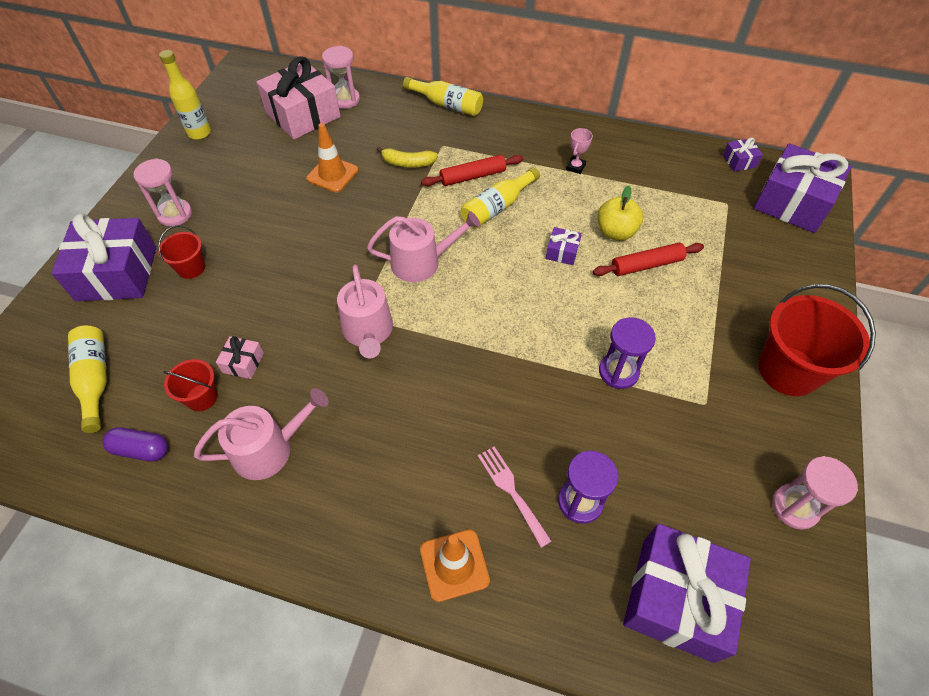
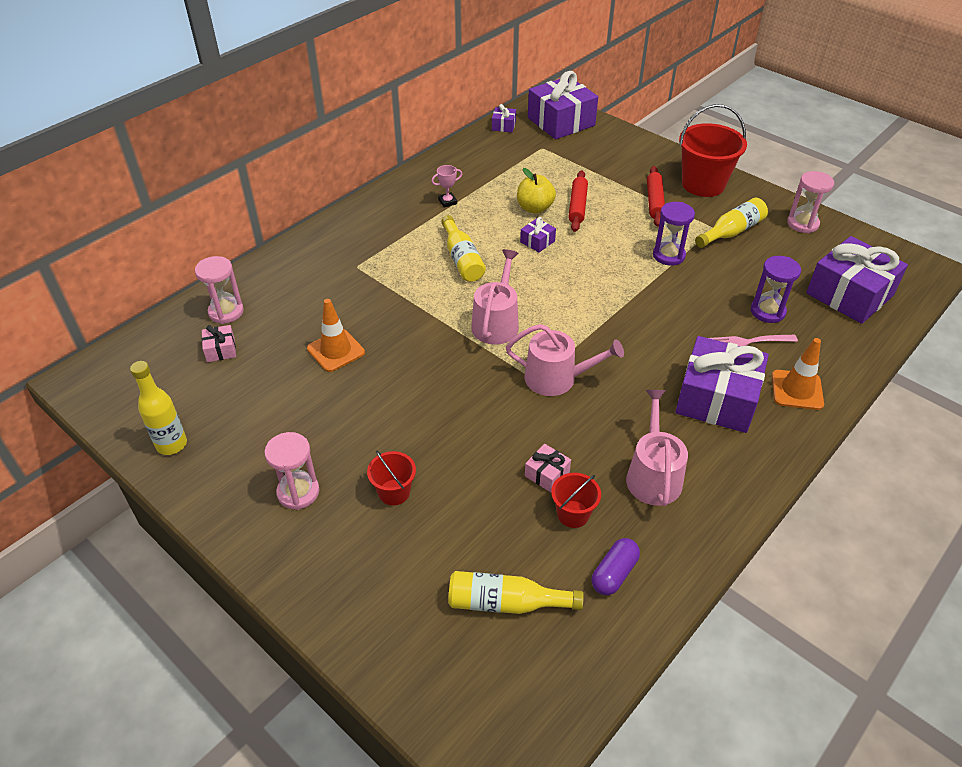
camera: 65 degrees left, 10 degrees down
purple gift [51,213,156,301] -> purple gift moved to [675,336,769,433]
pink gift [256,56,341,139] -> pink gift [202,325,236,362], size x0.43
yellow banana [376,146,438,167] -> none
yellow bottle [403,77,483,116] -> yellow bottle moved to [695,198,768,248]
red rolling pin [421,155,523,186] -> red rolling pin moved to [647,166,665,227]
pink trophy [566,128,593,174] -> pink trophy turned 75 degrees counterclockwise [431,165,462,208]

